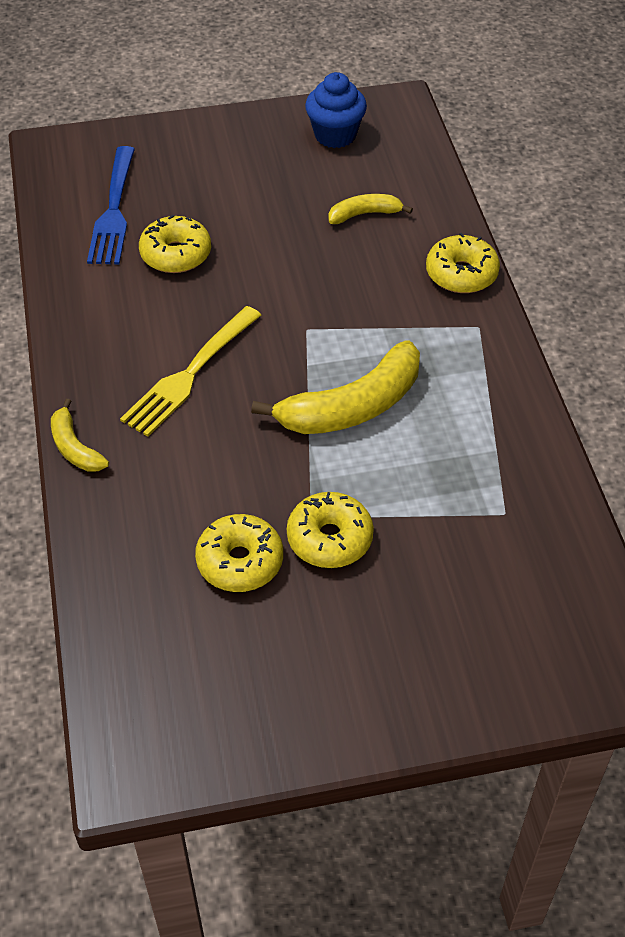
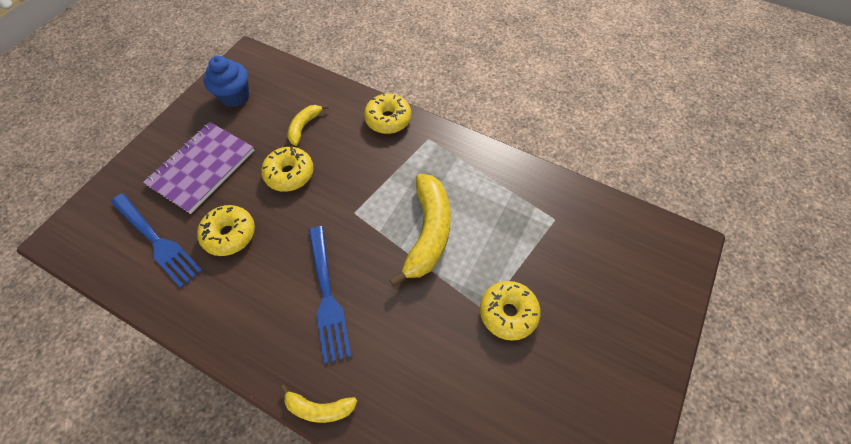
camera: 50 degrees left, 10 degrees up
yellow fork [120,306,261,437] -> blue fork [309,226,352,364]
yellow donut [195,514,283,592] -> yellow donut moved to [261,147,314,192]
none -> purple notebook [143,122,254,214]

